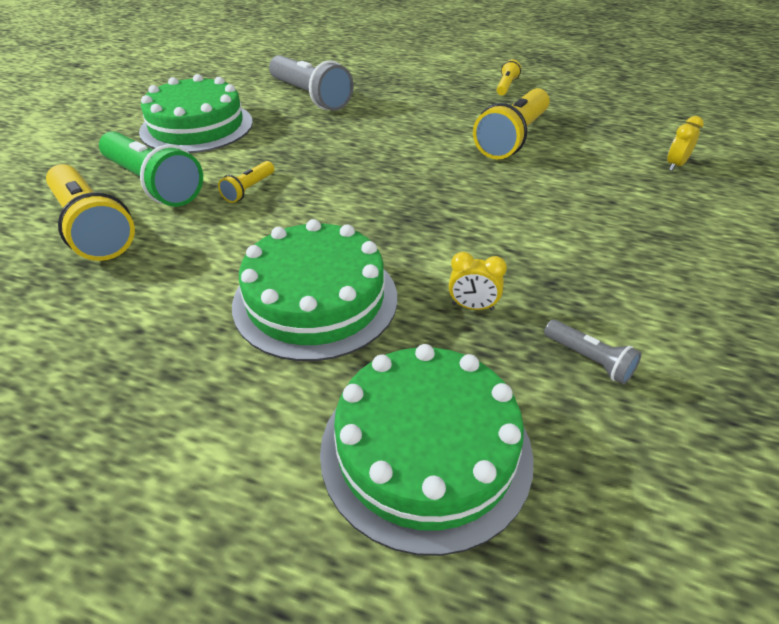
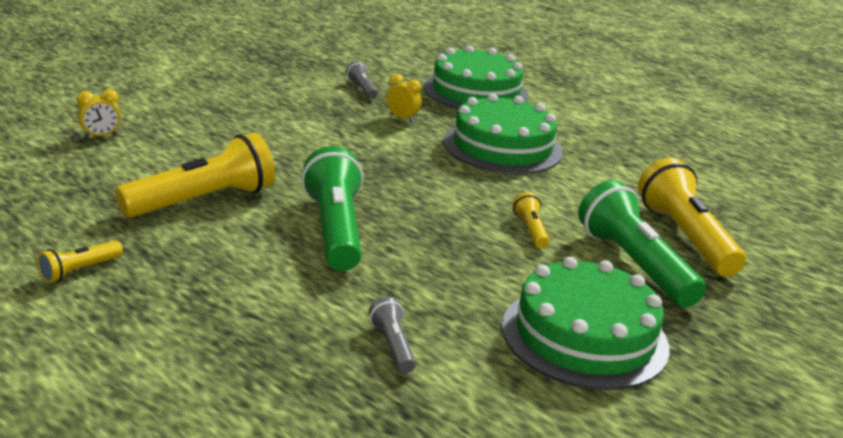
camera: 160 degrees left, 15 degrees down
yellow flashlight [218,161,274,203] -> yellow flashlight turned 60 degrees counterclockwise [513,192,549,249]
grey flashlight [269,55,353,111] -> grey flashlight [369,297,416,373], size x0.47
none -> green flashlight [301,146,363,271]

